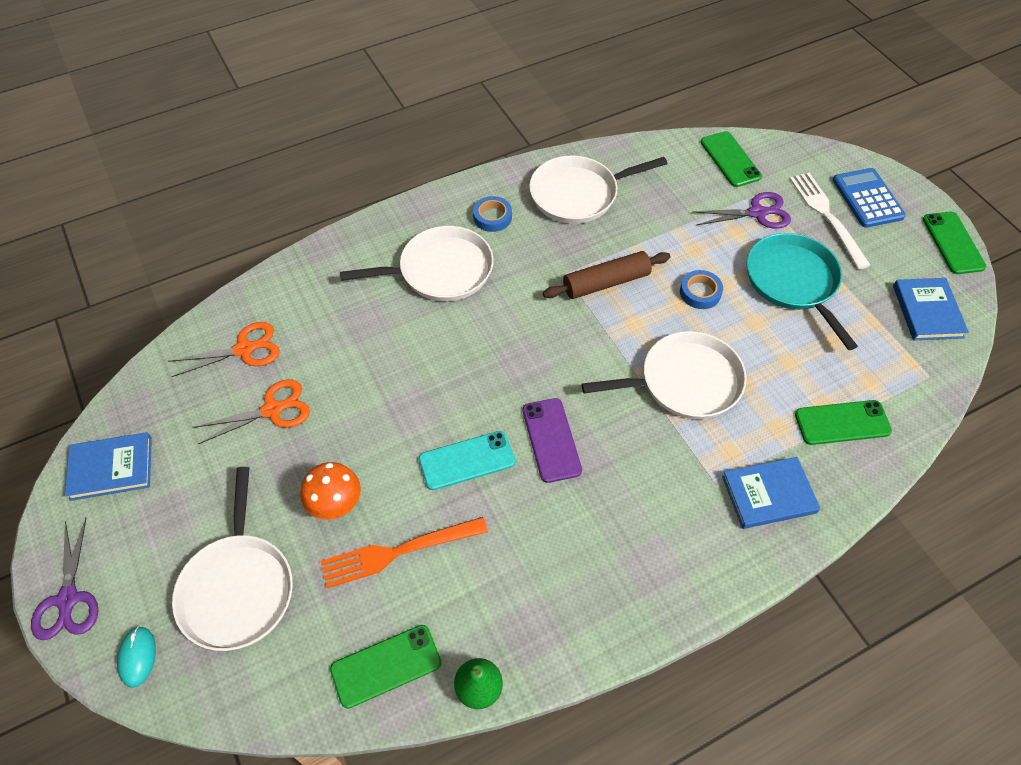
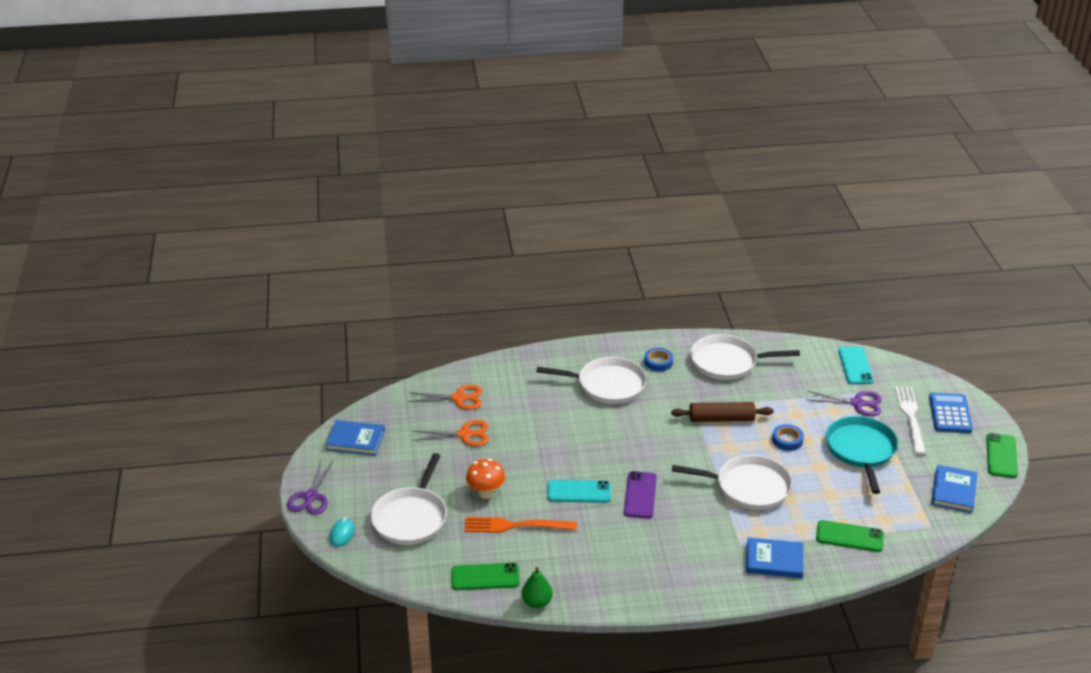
camera: 20 degrees right, 20 degrees down
green phone [701,131,762,187] -> turquoise phone [838,347,874,384]

